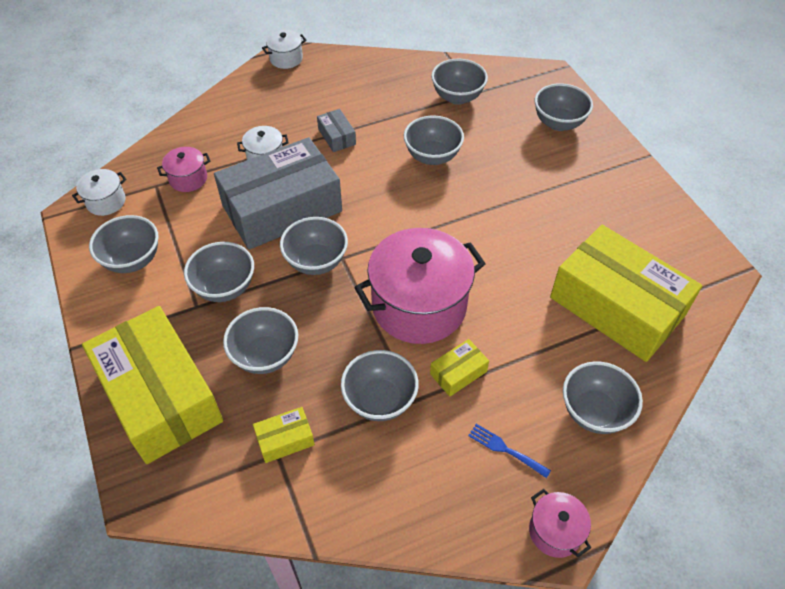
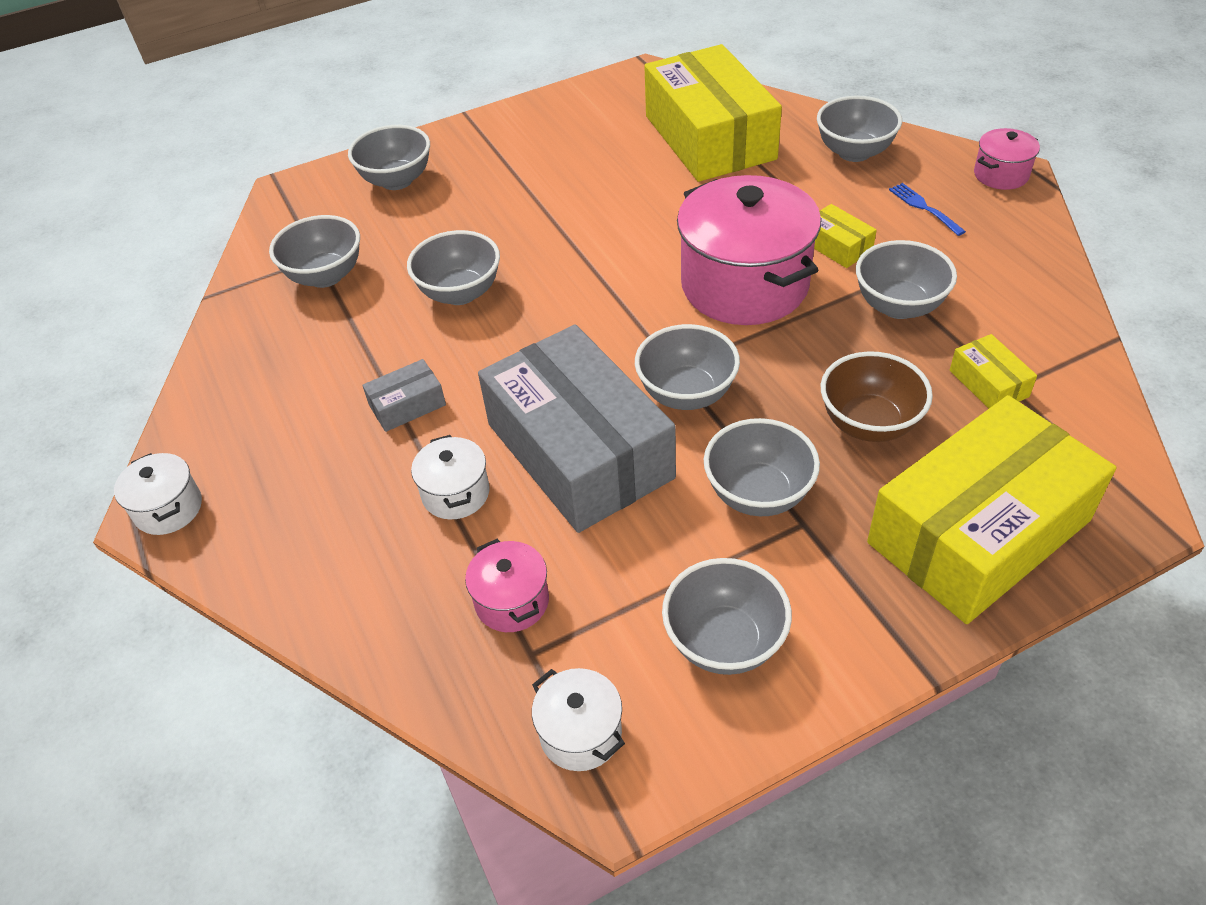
camera: 90 degrees left, 5 degrees down
grey bowl [223,307,298,374] -> brown bowl [821,351,933,442]
blue fork [468,424,551,478] -> blue fork turned 120 degrees clockwise [889,183,966,236]
yellow box [550,225,702,362] -> yellow box turned 60 degrees counterclockwise [644,44,782,182]

